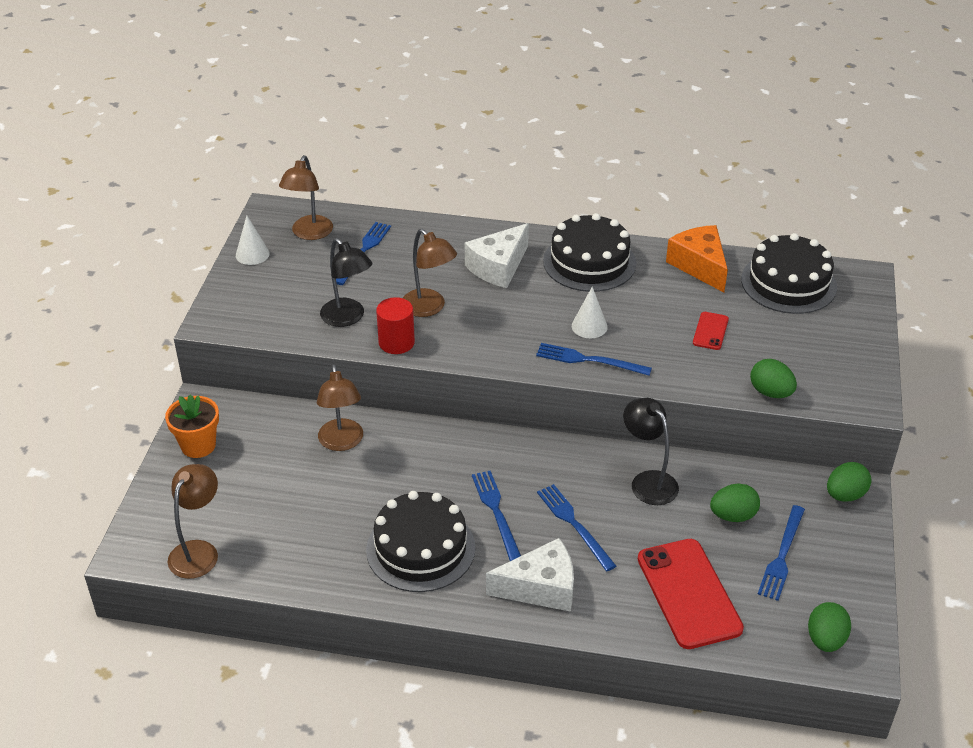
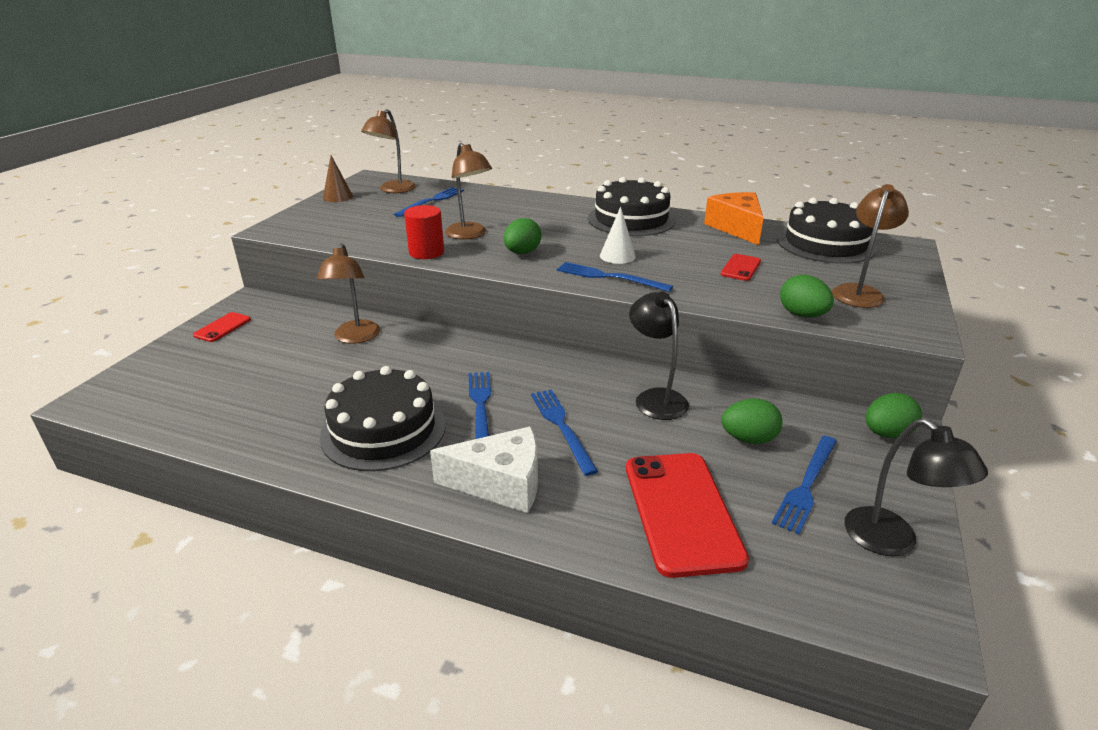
camera: 10 degrees right, 10 degrees down
orange flower pot [165,395,219,458] -> red phone [193,312,251,342]
brown lamp [168,464,218,579] -> brown lamp moved to [832,184,909,308]
white cone [236,215,270,265] -> brown cone [323,156,353,202]
black lamp [320,238,372,327] -> black lamp moved to [844,419,988,556]
white cheese [465,223,529,288] -> none
green egg [808,602,851,652] -> green egg moved to [504,218,541,254]

